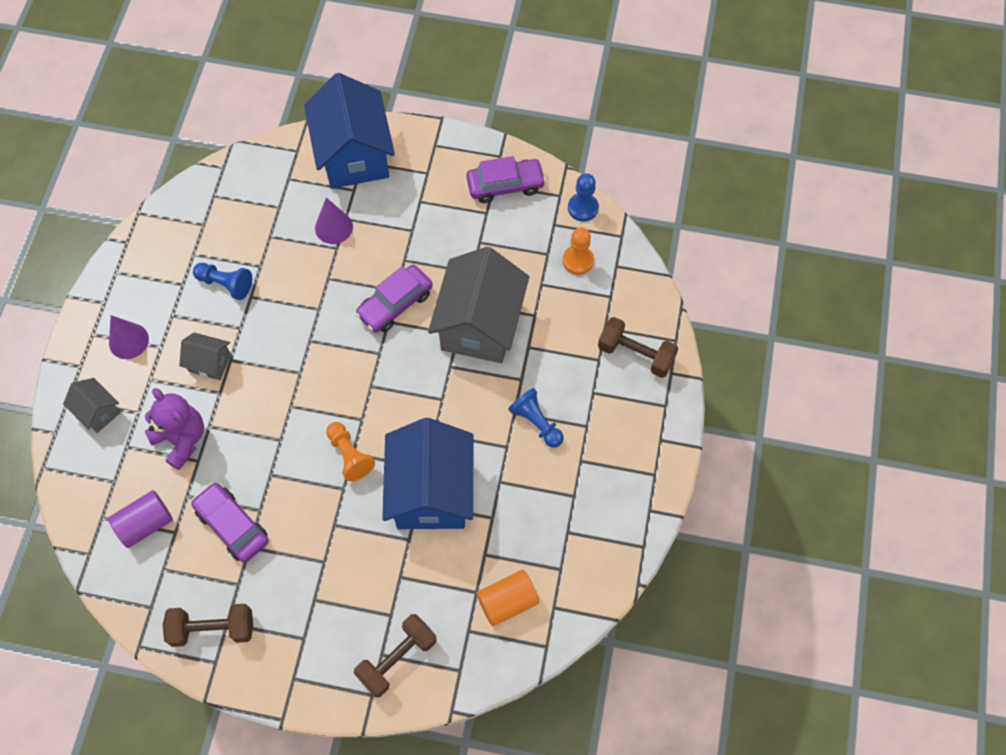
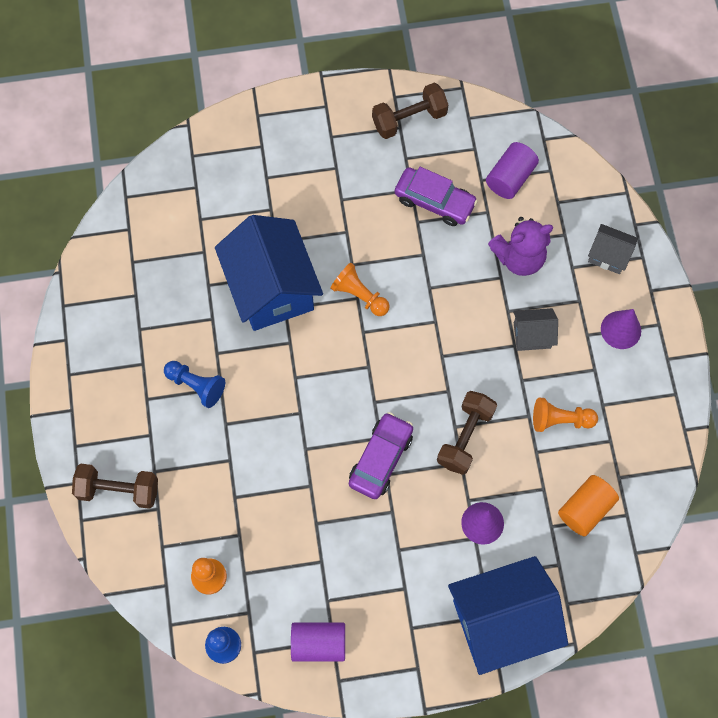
camera: 160 degrees right, 5 degrees up
purple teddy bear [145,388,204,470] -> purple teddy bear turned 45 degrees counterclockwise [488,217,553,276]
blue pawn [193,263,252,300] -> orange pawn [533,398,598,432]
blue house [304,73,395,189] -> blue house turned 75 degrees counterclockwise [448,556,568,675]
brown dumbbell [354,614,437,698] -> brown dumbbell moved to [437,391,497,475]
grey house [428,247,529,363] -> none
purple car [467,156,546,203] -> purple cylinder [291,622,345,662]
orange cylinder [477,570,539,626] -> orange cylinder moved to [558,475,619,537]

